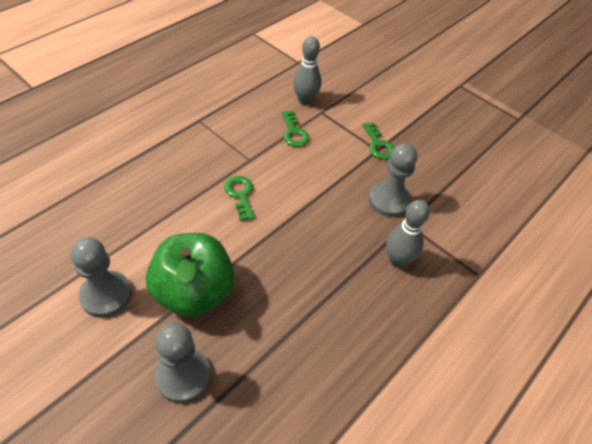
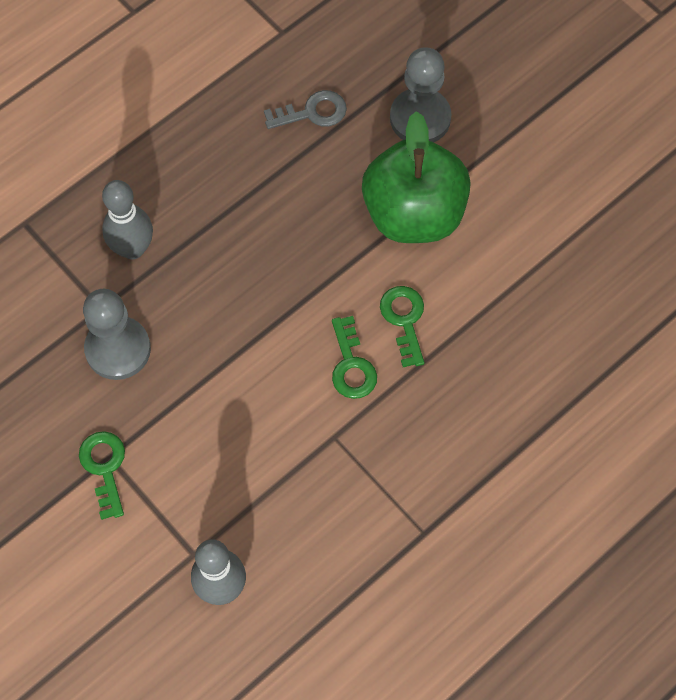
camera: 170 degrees left, 15 degrees up
grey pawn [70,238,132,318] -> none
green key [281,111,309,147] -> green key moved to [380,286,425,367]
none -> grey key [264,90,347,129]

